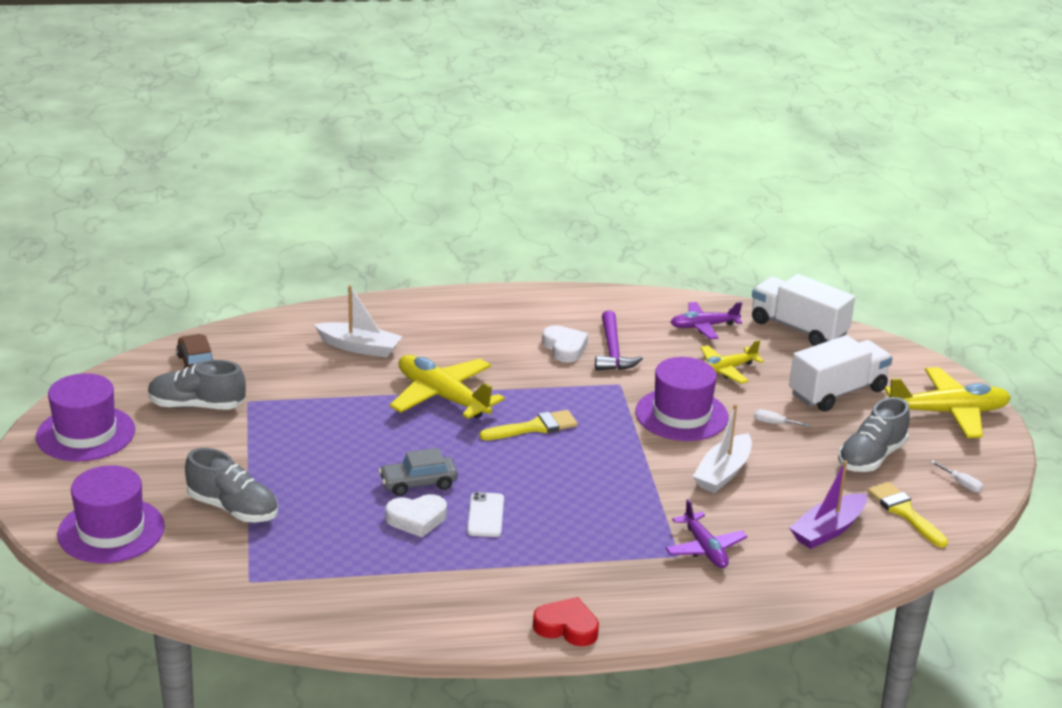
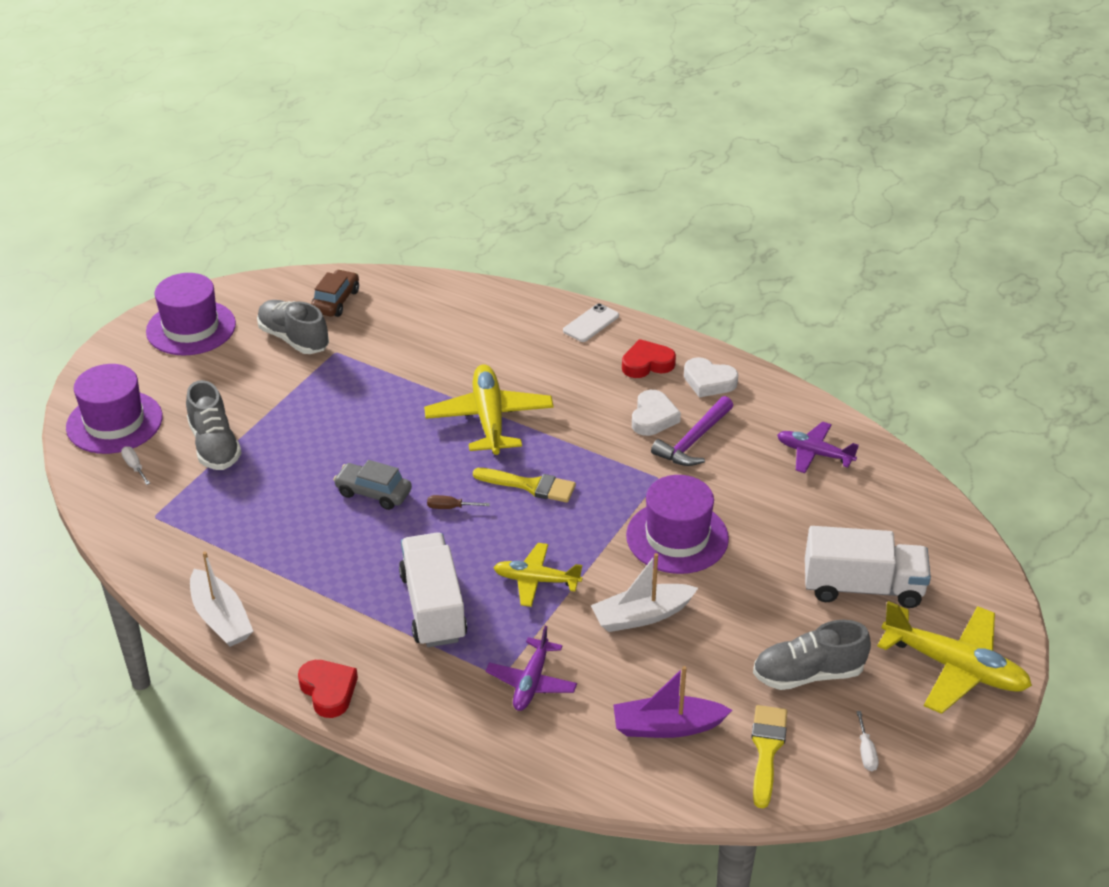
camera: 40 degrees right, 10 degrees up
white boat [314,285,403,358] -> white boat moved to [190,551,253,647]
white heart [385,494,447,537] -> white heart moved to [684,357,738,397]
white phone [467,492,504,537] -> white phone moved to [563,303,619,342]
yellow plane [701,340,764,384] -> yellow plane moved to [493,543,582,607]
white truck [752,274,855,346] -> white truck moved to [399,533,467,647]
white screwdriver [754,409,812,427] -> white screwdriver moved to [121,446,150,485]
none -> brown screwdriver [427,495,490,509]
none -> red heart [622,339,676,378]

